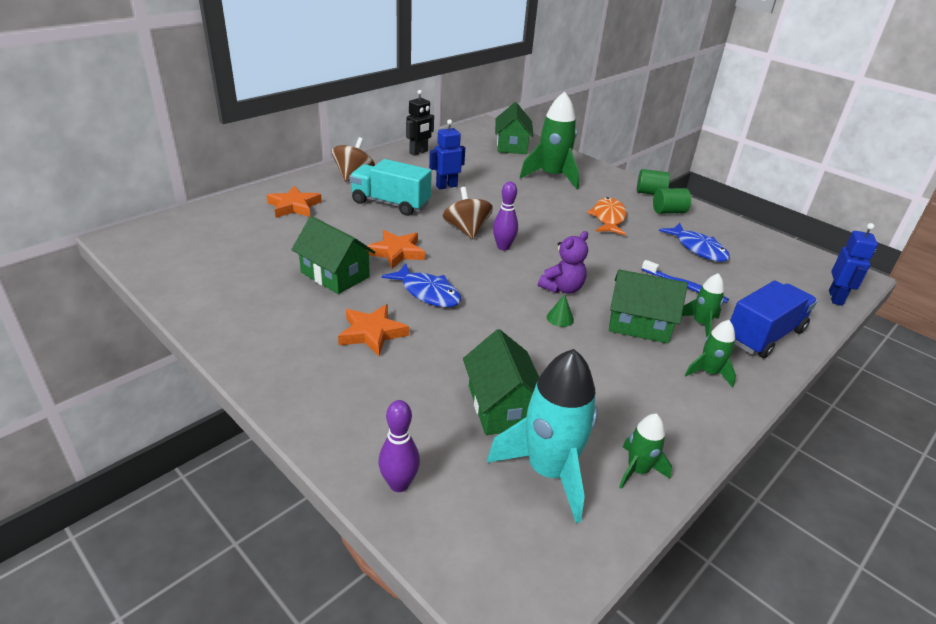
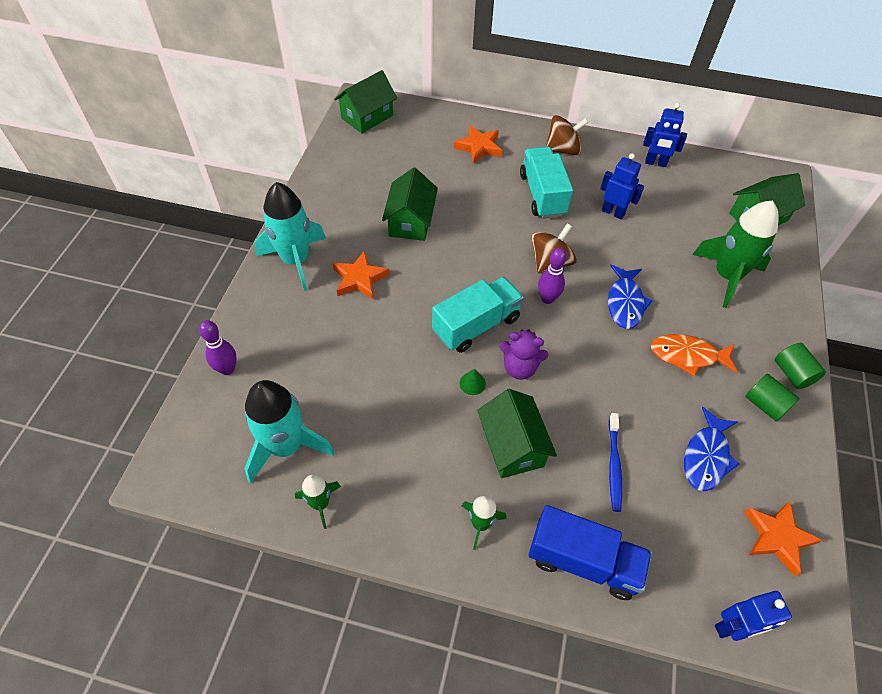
camera: 60 degrees right, 20 degrees up
orange star [367,230,425,269] -> orange star moved to [744,501,822,576]
blue fish [382,263,461,307] -> blue fish moved to [608,265,653,329]
black robot [406,90,434,156] -> blue robot [643,103,687,167]
green house [463,329,539,435] -> green house moved to [334,70,397,133]
orange fish [587,197,627,236] -> orange fish turned 150 degrees counterclockwise [651,334,738,376]
green rocket [682,273,724,338] -> none
none -> turquoise rocket [255,182,326,291]
none -> turquoise truck [432,277,524,353]

